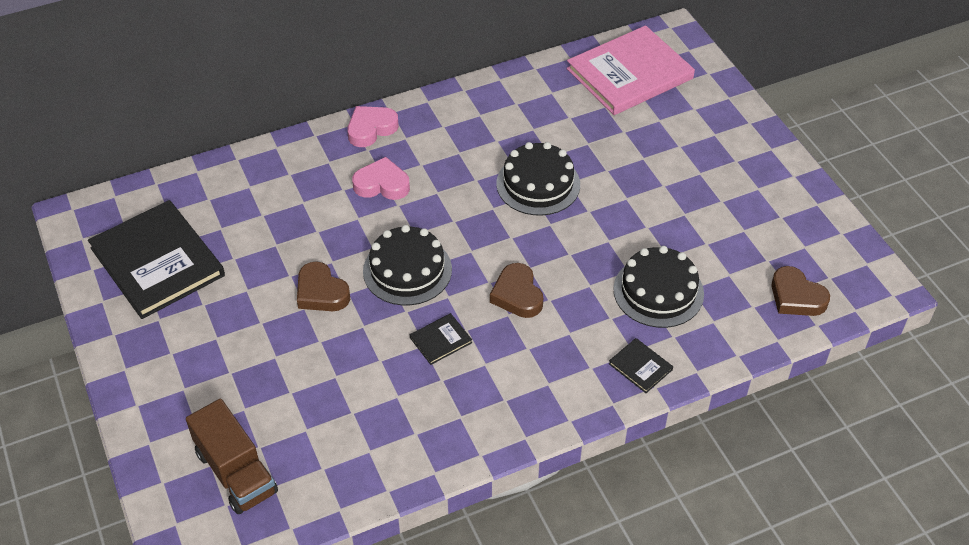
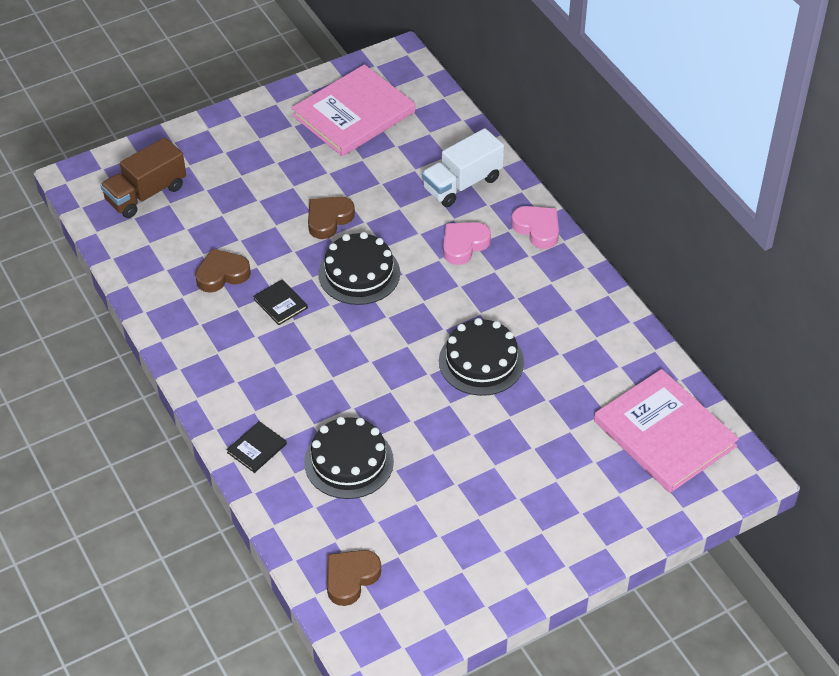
camera: 85 degrees right, 0 degrees up
black book [88,200,225,319] -> pink book [292,64,415,156]
pink heart [352,157,410,200] -> pink heart turned 135 degrees counterclockwise [443,222,491,265]
brown heart [490,263,543,318] -> brown heart moved to [195,249,251,292]
none -> white truck [422,128,504,207]

